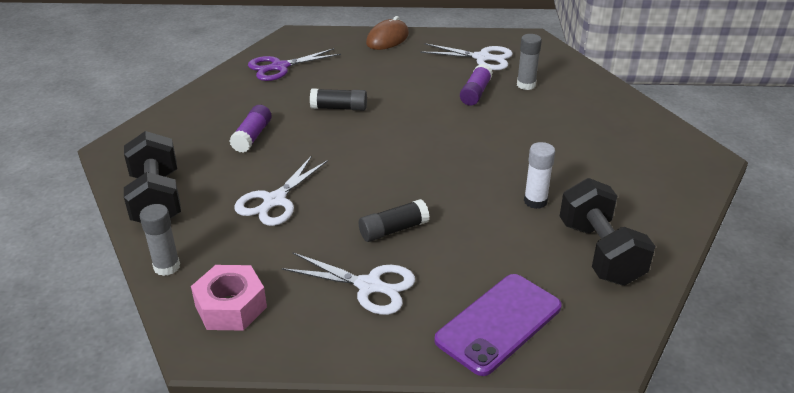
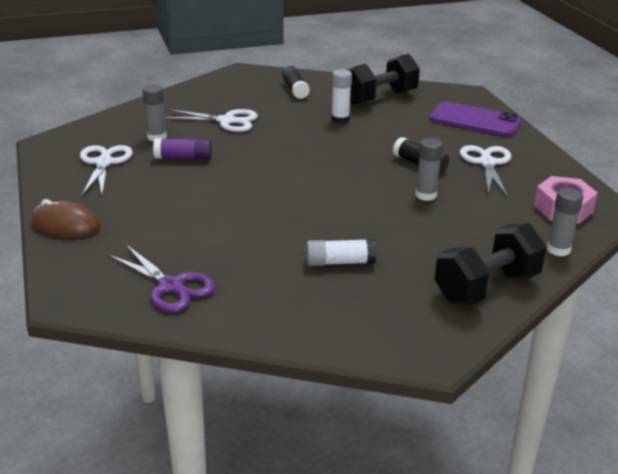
camera: 110 degrees left, 5 degrees down
purple glue stick [230,105,272,153] -> white glue stick [306,239,376,266]
white scissors [234,156,328,226] -> white scissors moved to [165,109,258,132]
black glue stick [310,88,367,111] -> black glue stick moved to [282,66,310,99]
none -> grey glue stick [415,138,443,201]

